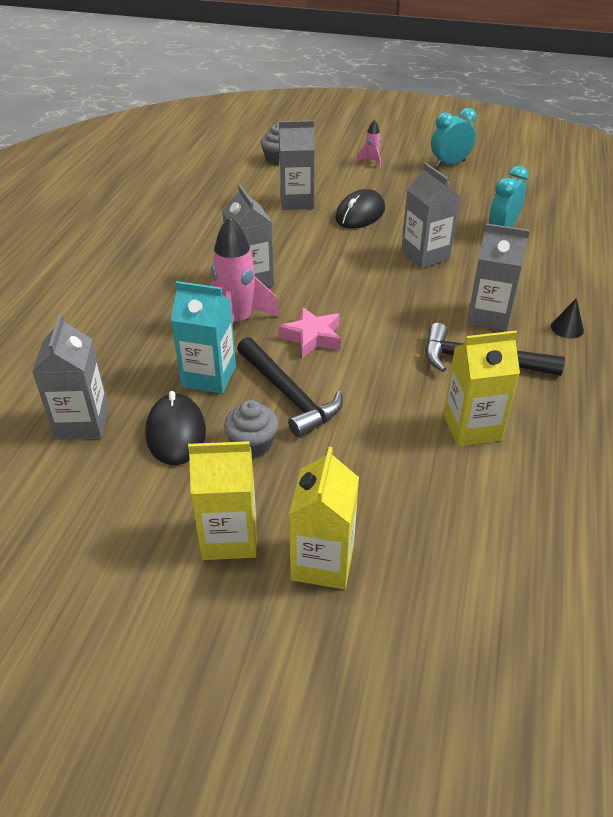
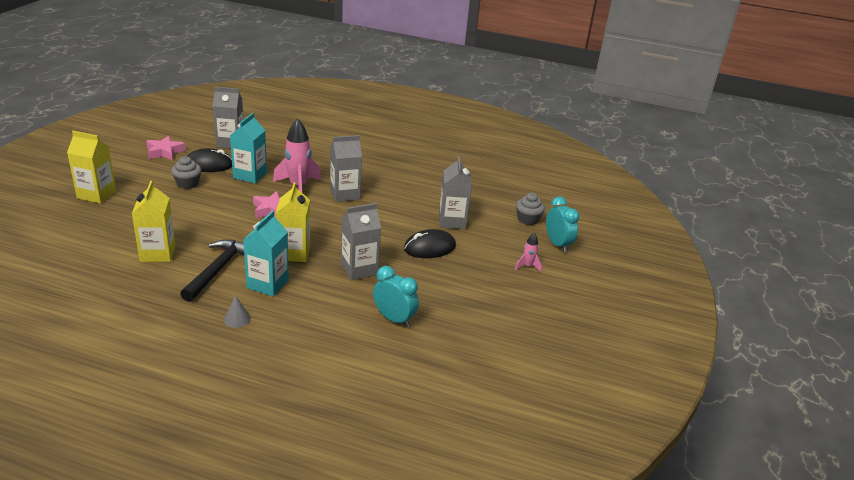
camera: 90 degrees right, 10 degrees down
yellow carton [188,441,257,560] -> yellow carton moved to [275,182,310,262]
black hammer [237,337,343,438] -> none
black mouse [335,189,385,229] -> black mouse turned 60 degrees counterclockwise [404,229,456,258]
turquoise clock [431,108,477,167] -> turquoise clock moved to [546,196,579,253]
grey carton [467,223,530,331] -> turquoise carton [243,211,289,297]
black cone [551,298,584,338] -> grey cone [224,295,251,328]
none -> pink star [146,136,186,160]

